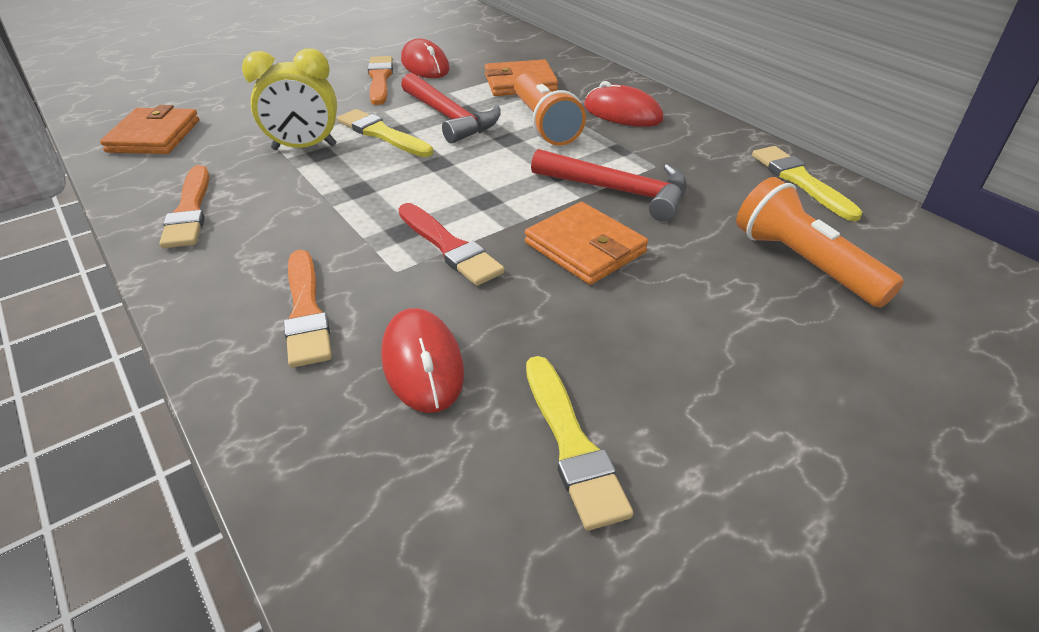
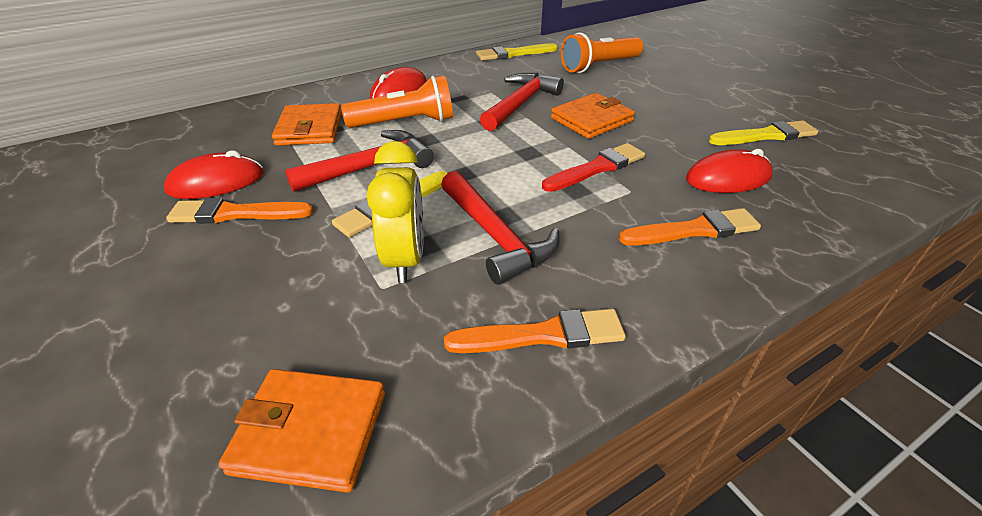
camera: 85 degrees left, 0 degrees up
none -> red hammer [441,171,560,285]

